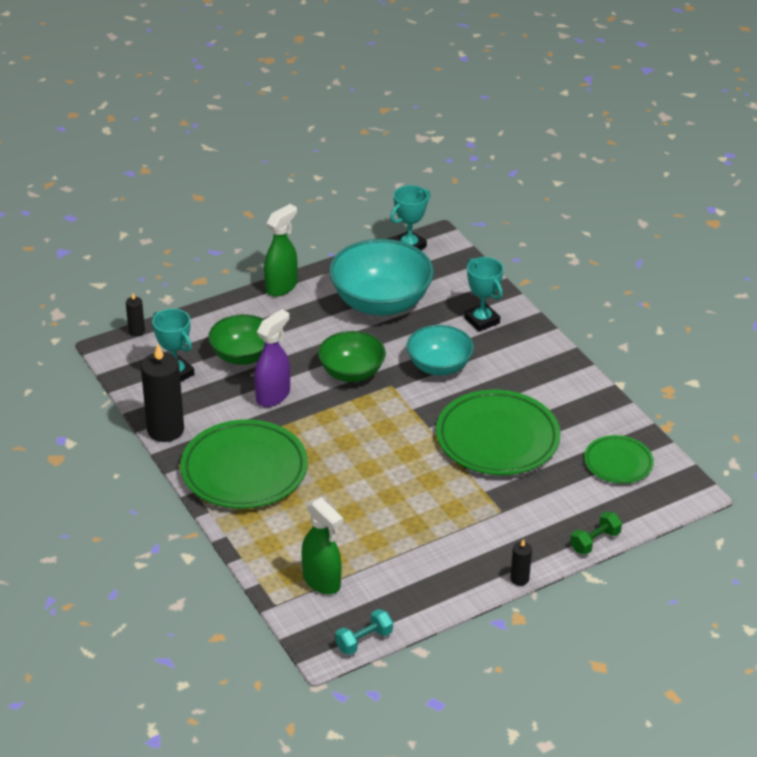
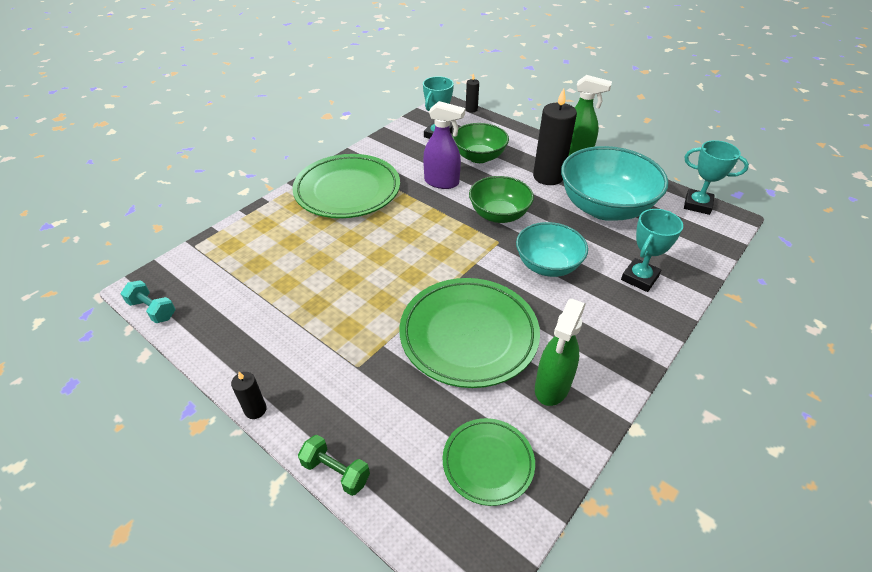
camera: 70 degrees right, 5 degrees up
black candle [141,344,184,442] -> black candle moved to [533,88,577,185]
green spray bottle [301,497,343,594] -> green spray bottle moved to [535,299,586,406]

